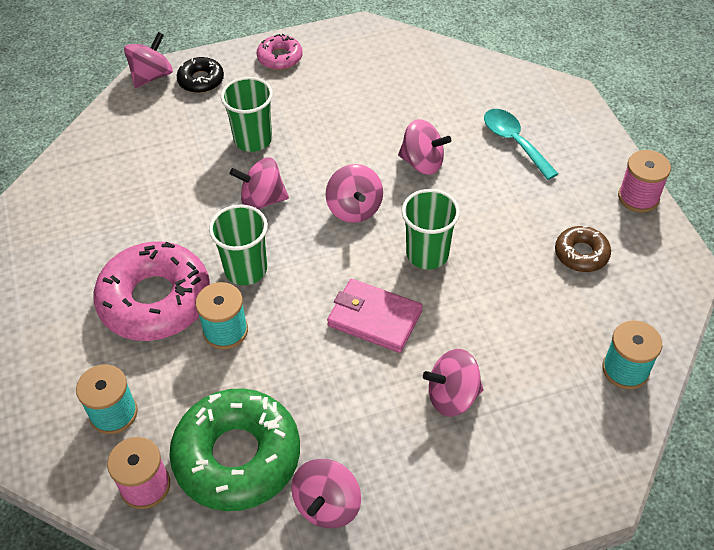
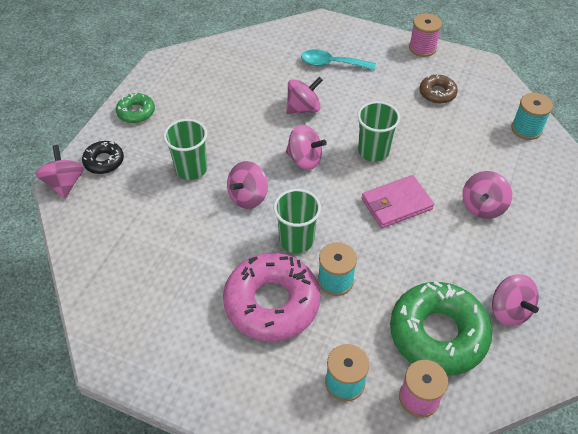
camera: 50 degrees left, 0 degrees up
pink donut [257,34,303,70] -> green donut [116,93,155,123]

